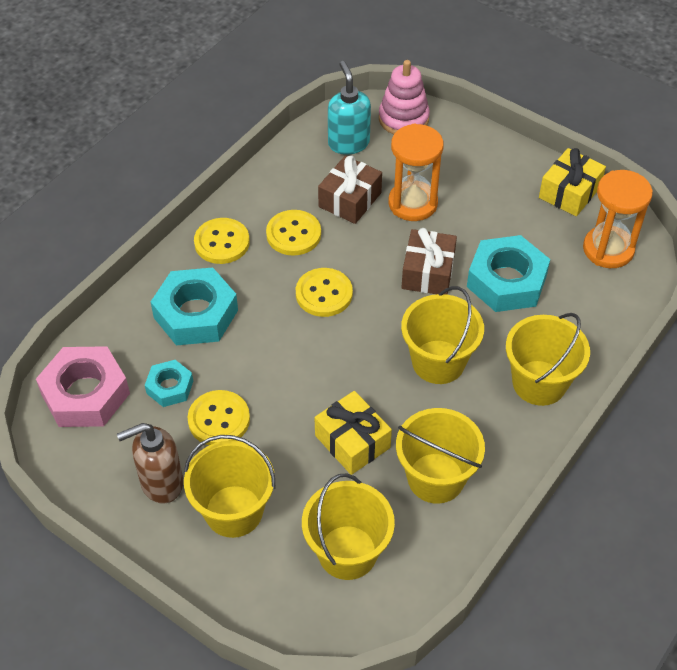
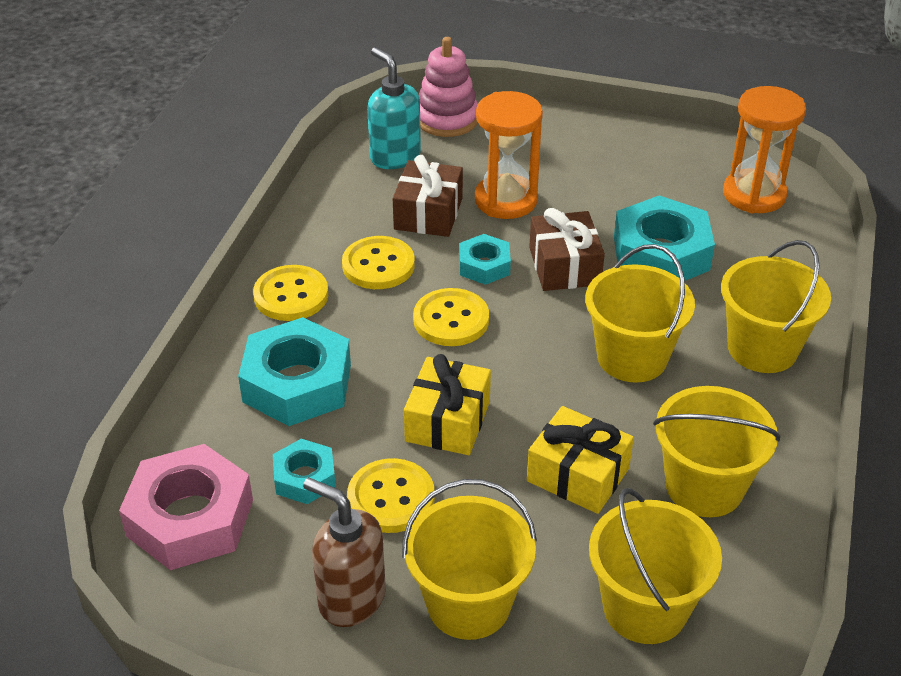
camera: 20 degrees left, 10 degrees down
brown soap dispenser [117,423,183,504] -> brown soap dispenser turned 75 degrees clockwise [303,477,386,627]
yellow gift [539,148,606,216] -> yellow gift moved to [404,354,491,455]
none -> turquoise nut [459,234,511,285]

